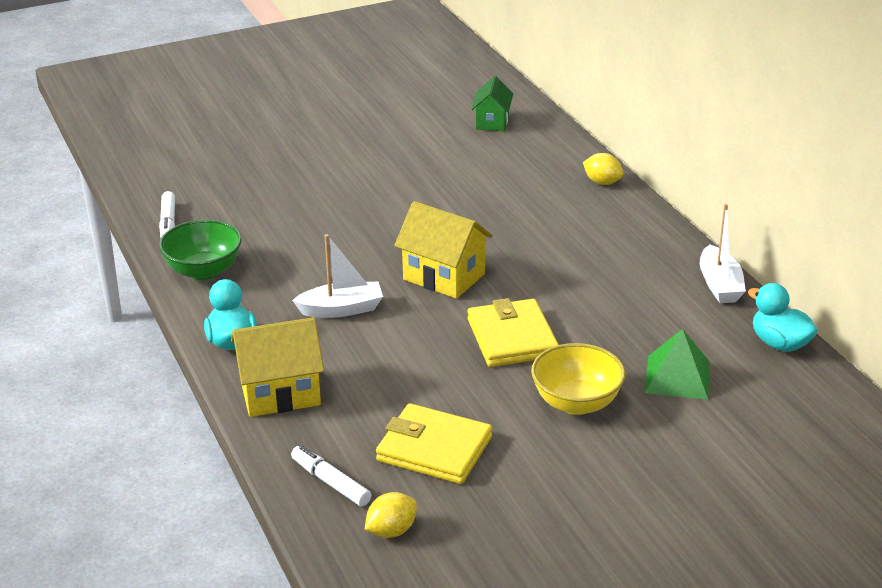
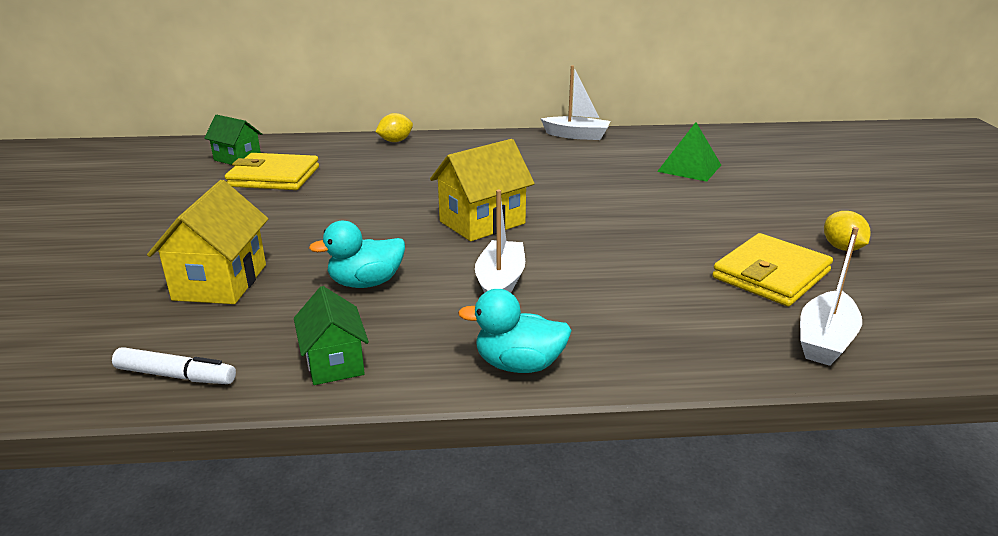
camera: 70 degrees left, 5 degrees down
green bowl [159,220,242,280] -> green house [294,286,369,385]
yellow house [231,317,324,417] -> yellow house moved to [147,180,268,304]
white marker [291,445,371,506] -> white boat [800,227,862,366]
yellow lemon [364,492,417,538] -> yellow lemon moved to [824,211,871,251]
yellow wallet [467,298,559,367] -> yellow wallet moved to [225,153,319,190]
yellow bowl [531,343,625,415] -> none
turquoise duck [748,283,818,352] -> turquoise duck moved to [309,221,405,288]

